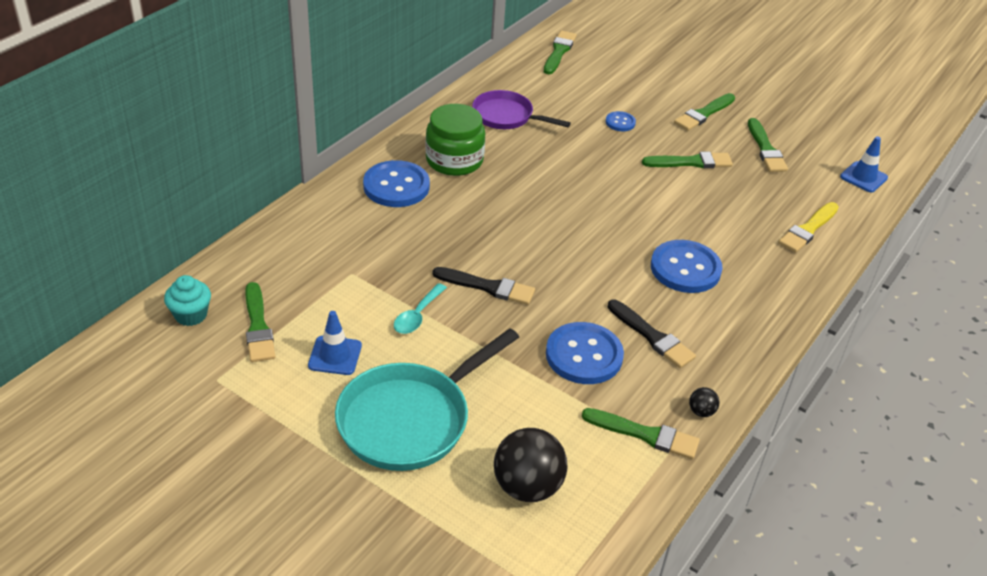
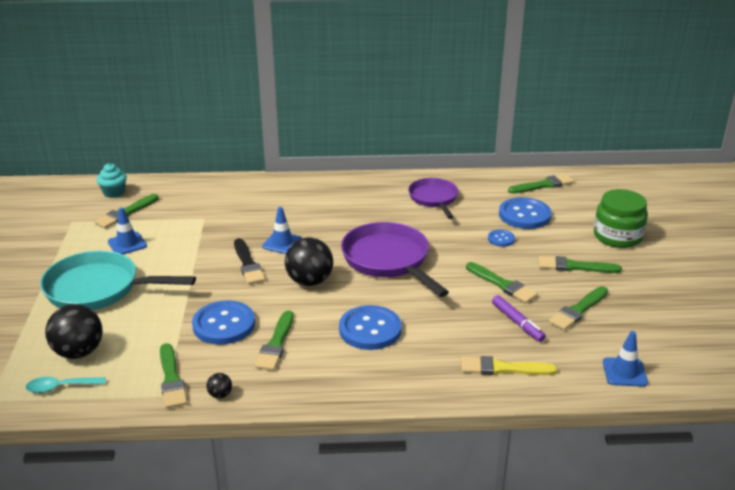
camera: 55 degrees right, 10 degrees down
blue button [363,160,430,207] -> blue button moved to [499,197,551,229]
turquoise spoon [394,283,447,334] -> turquoise spoon moved to [26,377,106,393]
green jar [425,104,485,176] -> green jar moved to [594,189,648,248]
black brush [608,299,696,368] -> green brush [255,311,294,370]
none -> blue traffic cone [262,207,302,254]
none -> black ball [285,238,333,286]
none -> purple pan [341,222,449,297]
none -> purple marker [492,295,546,342]

